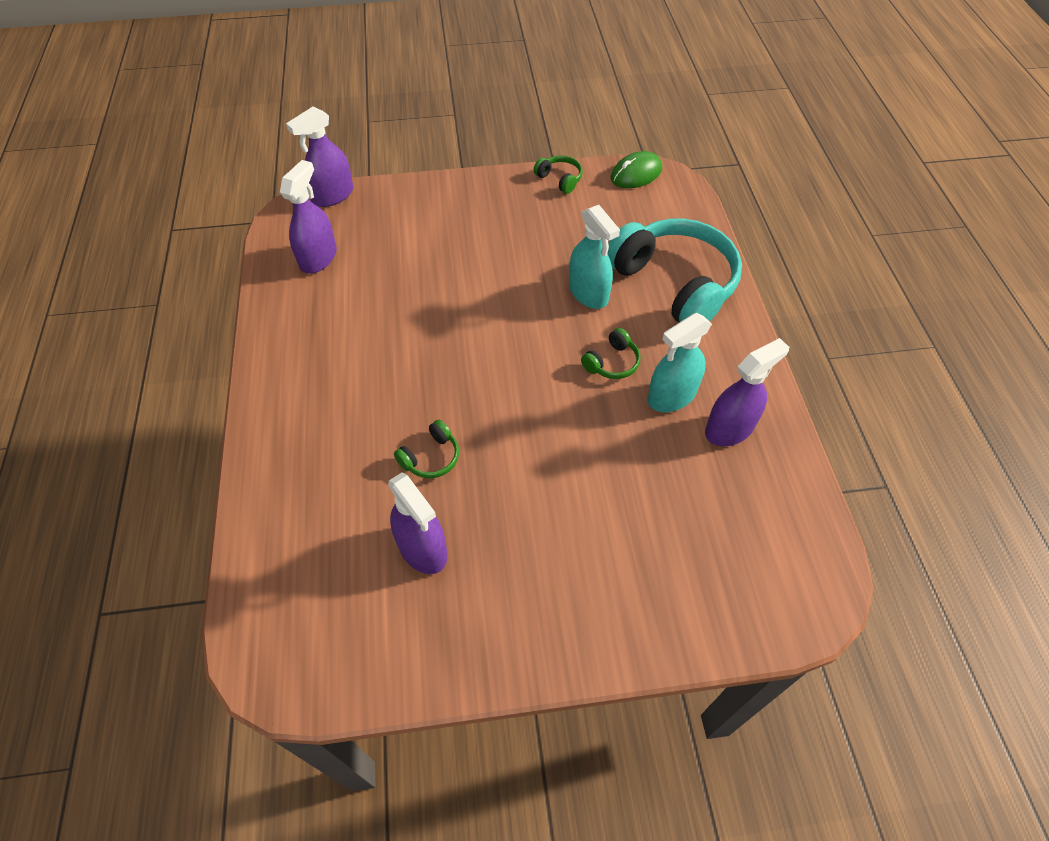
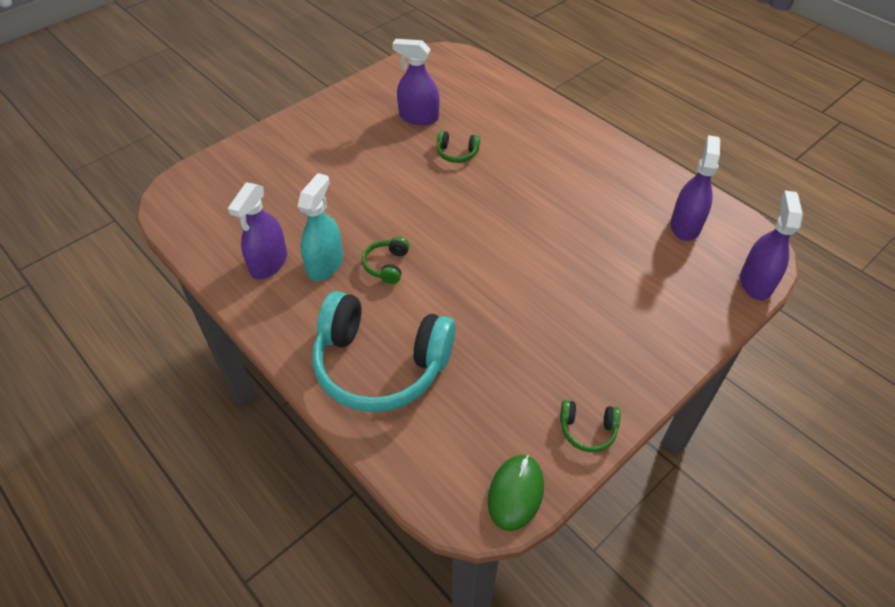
camera: 145 degrees right, 5 degrees down
purple spray bottle [280,160,337,274] -> purple spray bottle turned 150 degrees counterclockwise [671,135,720,241]
green headphones [394,420,459,478] -> green headphones turned 90 degrees counterclockwise [437,131,480,163]
turquoise spray bottle [569,205,620,309] -> none

